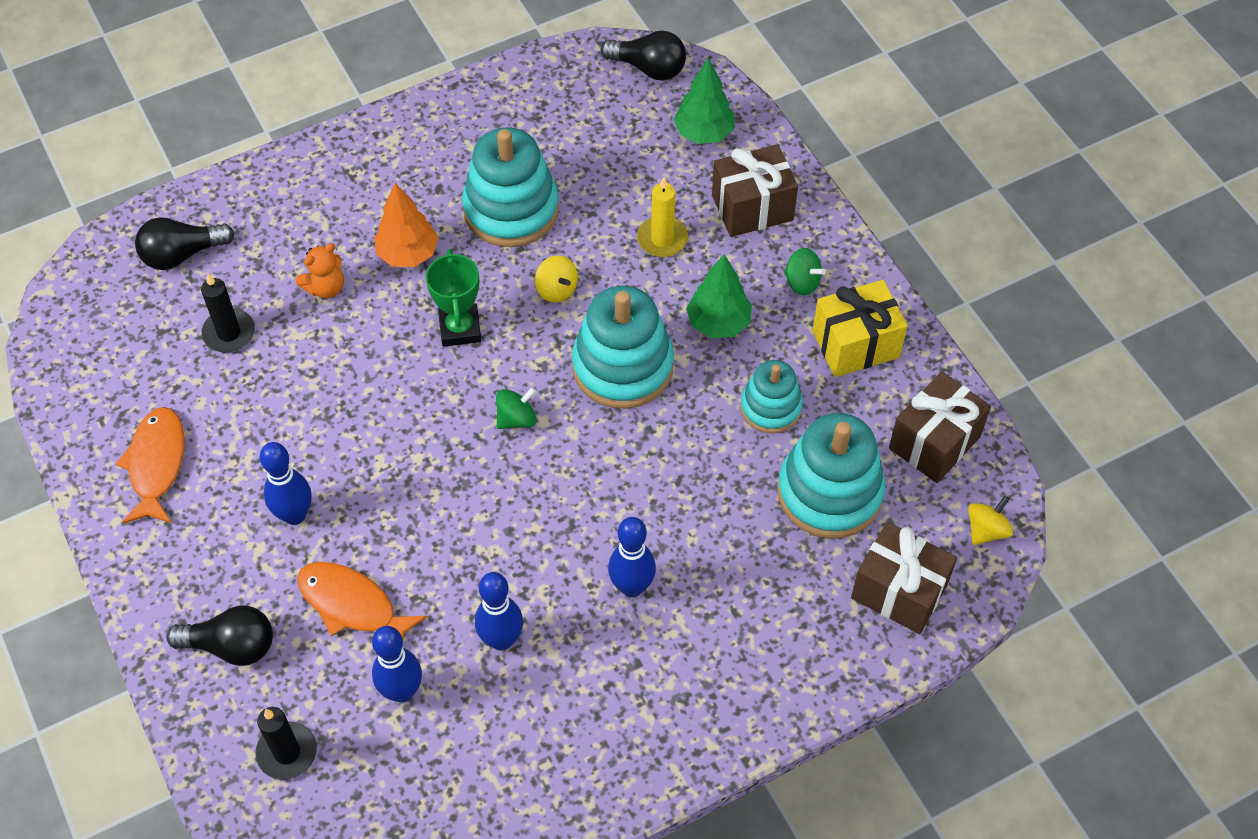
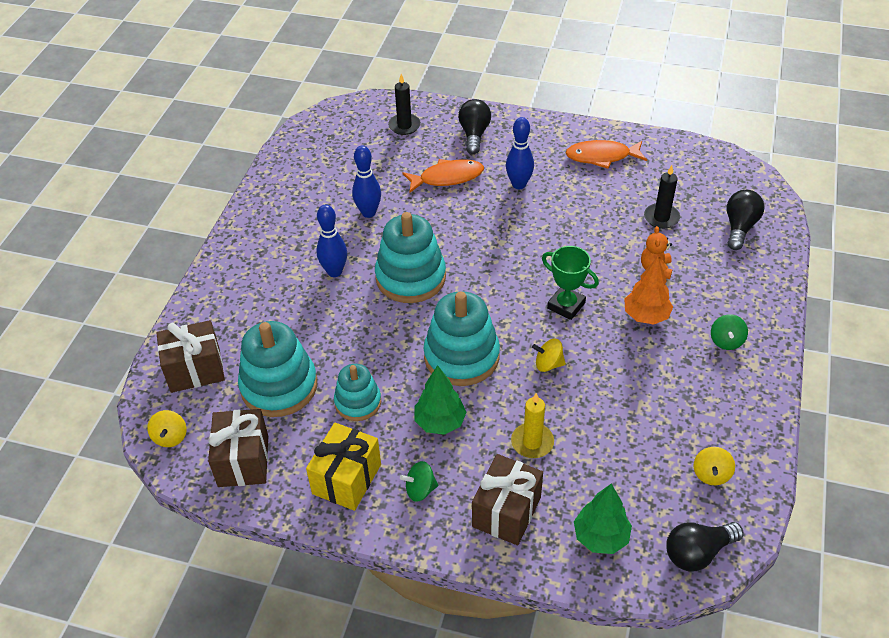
camera: 135 degrees right, 10 degrees down
orange fish [116,407,185,524] -> orange fish turned 135 degrees clockwise [566,140,647,169]
black light bulb [166,605,273,666] -> black light bulb turned 135 degrees clockwise [458,99,491,154]
blue bowling pin [372,626,422,702] -> none
turquoise stacking toy [462,127,559,247] -> turquoise stacking toy moved to [375,212,446,303]
green spinning top [496,387,536,429] -> green spinning top moved to [711,314,748,350]
none -> yellow spinning top [693,447,735,485]

